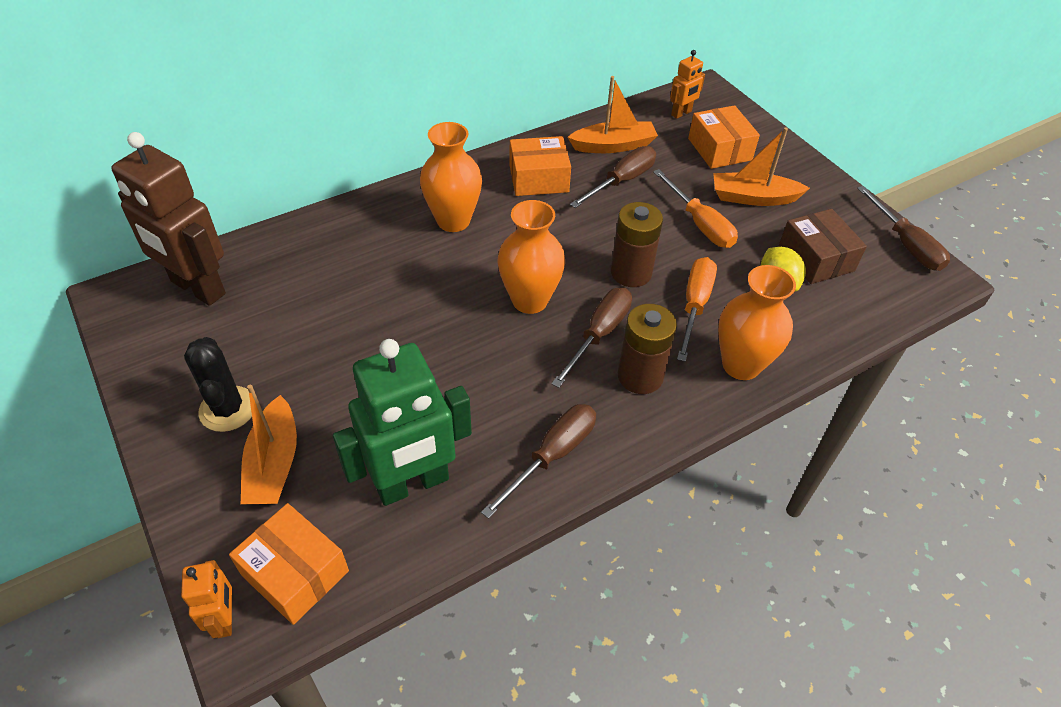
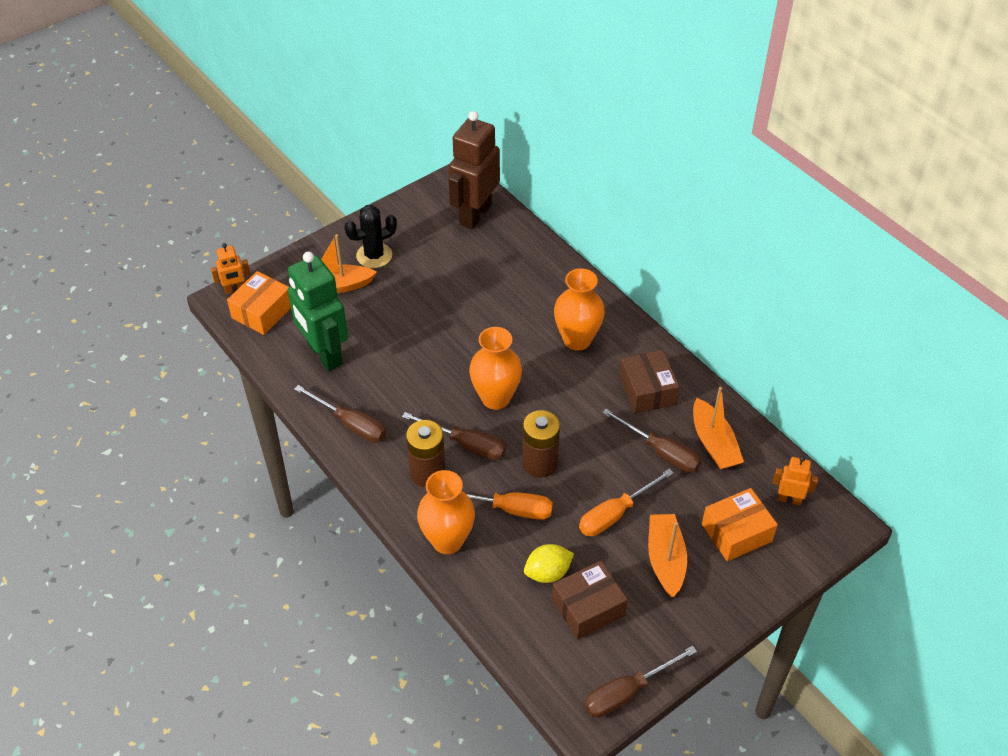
camera: 85 degrees right, 0 degrees up
orange box [510,136,571,196] -> brown box [619,350,680,413]
orange robot [670,50,705,119] -> orange robot turned 150 degrees clockwise [773,456,818,506]

